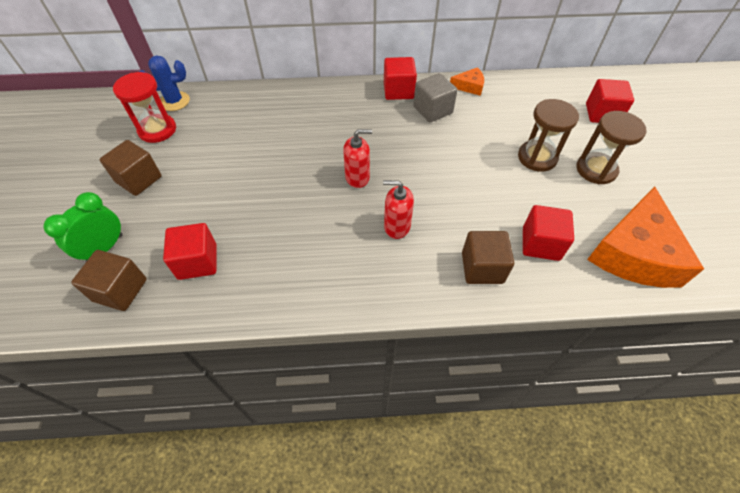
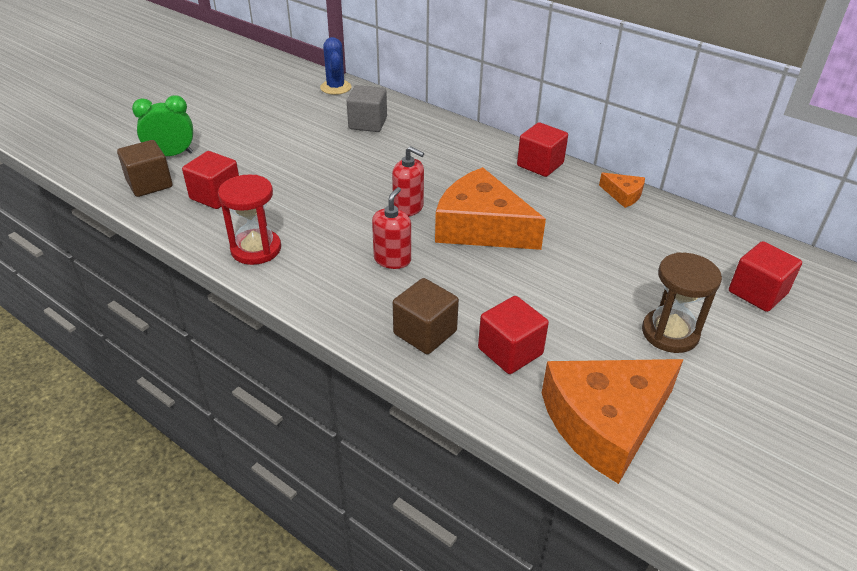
camera: 40 degrees right, 15 degrees down
brown cube [100,140,162,196] -> none
red hourglass [113,72,176,143] -> red hourglass moved to [218,174,281,265]
blue cactus [139,56,190,111] -> blue cactus turned 45 degrees clockwise [320,37,351,95]
red soap dispenser [383,180,414,239] -> red soap dispenser turned 60 degrees clockwise [372,187,411,269]
grey cube [413,73,457,122] -> grey cube moved to [347,85,387,132]
brown hourglass [518,99,579,172] -> none
none -> orange cheese [435,167,546,250]

